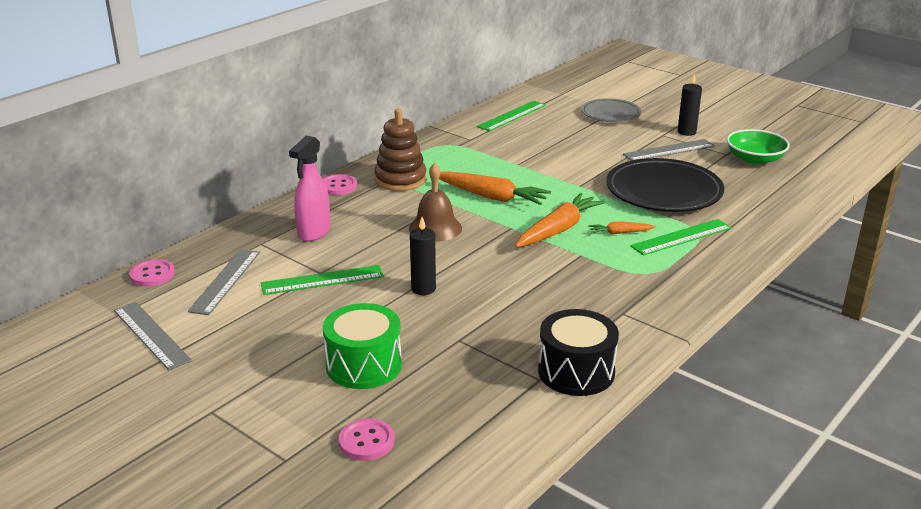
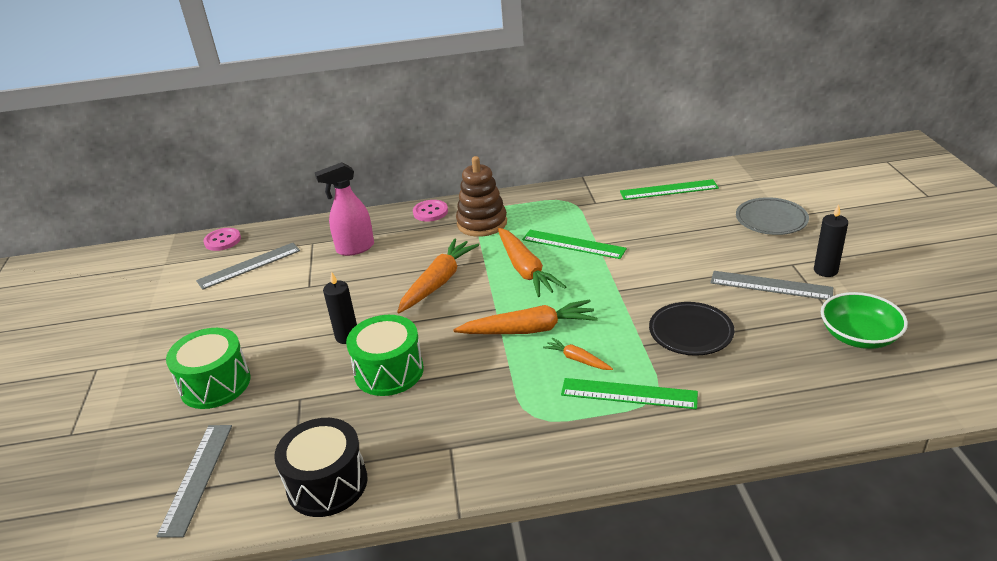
camera: 45 degrees right, 5 degrees up
grey ruler [114,302,192,370] -> grey ruler moved to [157,425,232,538]
green ruler [261,265,384,295] -> green ruler moved to [522,230,627,259]
pink button [339,419,394,461] -> none
brown bell [409,163,462,242] -> orange carrot [397,238,479,313]
black plate [606,158,724,212] -> black plate [649,302,734,356], size x0.60
none -> green drum [346,315,424,396]

